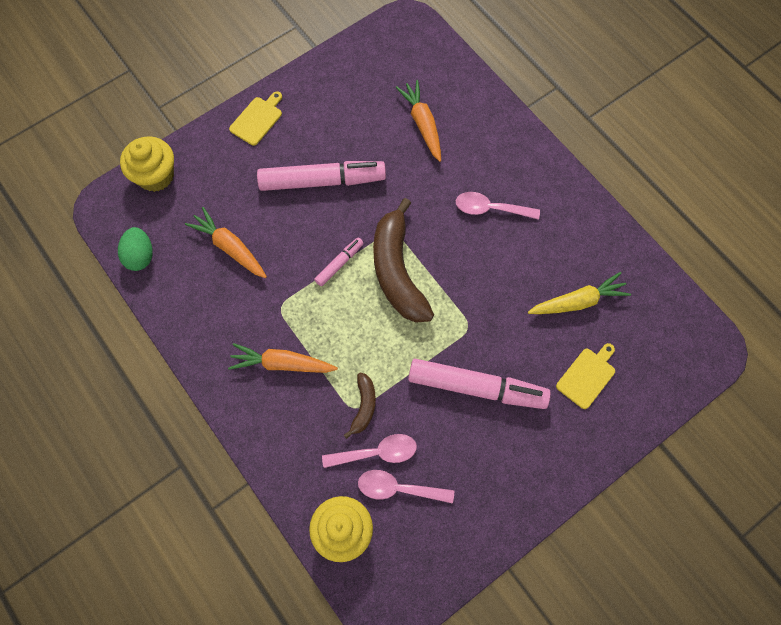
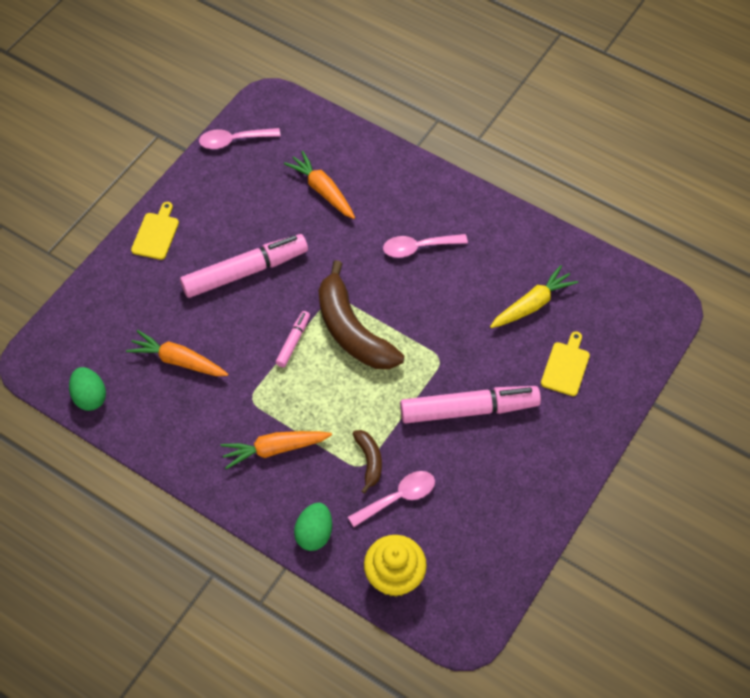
camera: 20 degrees left, 10 degrees down
yellow cupcake [120,136,174,192] -> none
pink spoon [358,470,454,504] -> pink spoon moved to [199,128,281,149]
none -> green egg [294,503,332,551]

